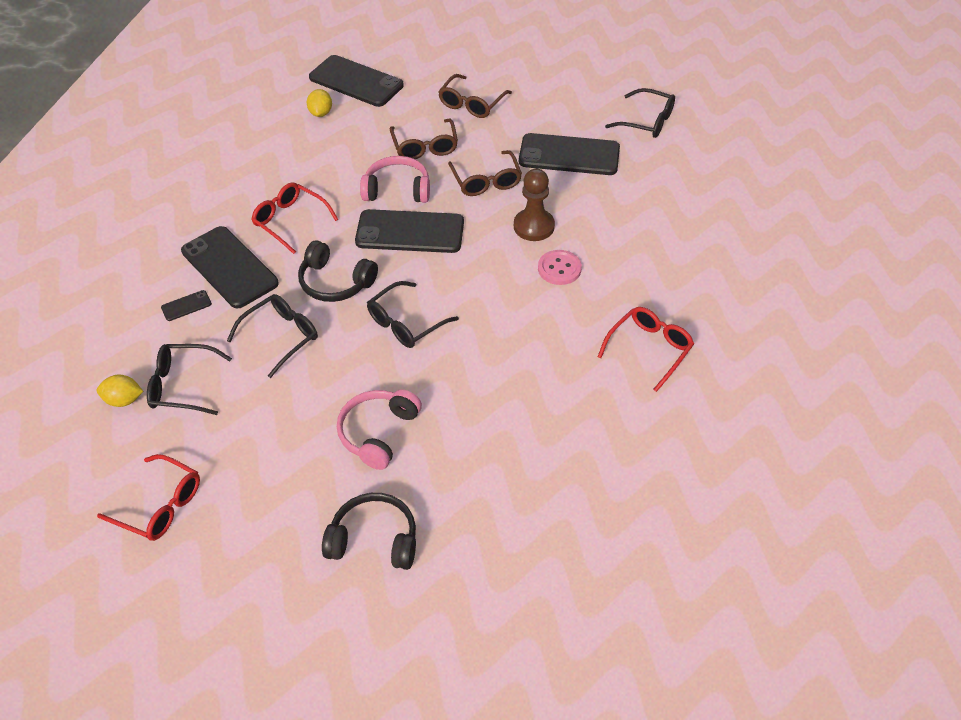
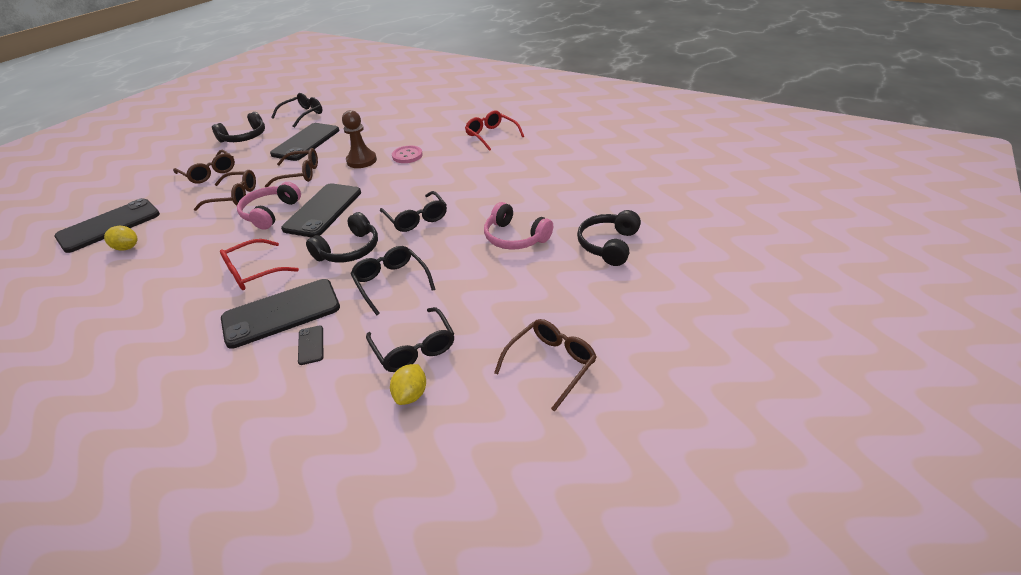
camera: 75 degrees left, 10 degrees down
red glasses [97,454,200,541] -> brown glasses [494,319,597,411]
black glasses [147,344,232,415] -> black glasses turned 45 degrees counterclockwise [366,307,454,372]
none -> black headphones [212,112,265,142]

